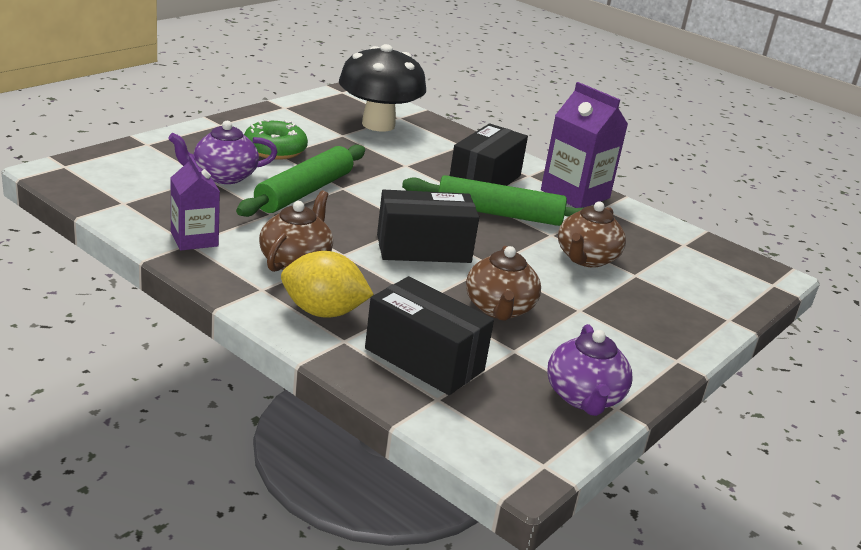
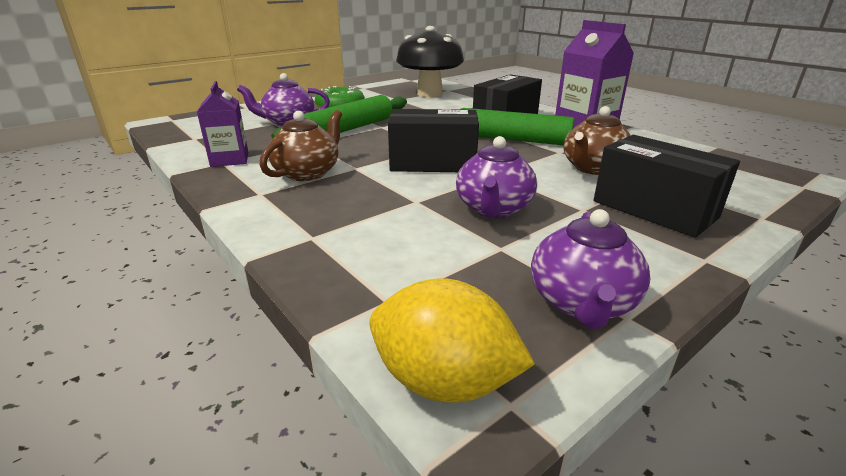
camera: 15 degrees right, 0 degrees up
yellow lemon [281,251,374,318] -> yellow lemon moved to [369,279,535,403]
black box [365,276,494,395] -> black box moved to [593,135,740,238]
brown teapot [466,246,541,321] -> purple teapot [456,136,537,218]

